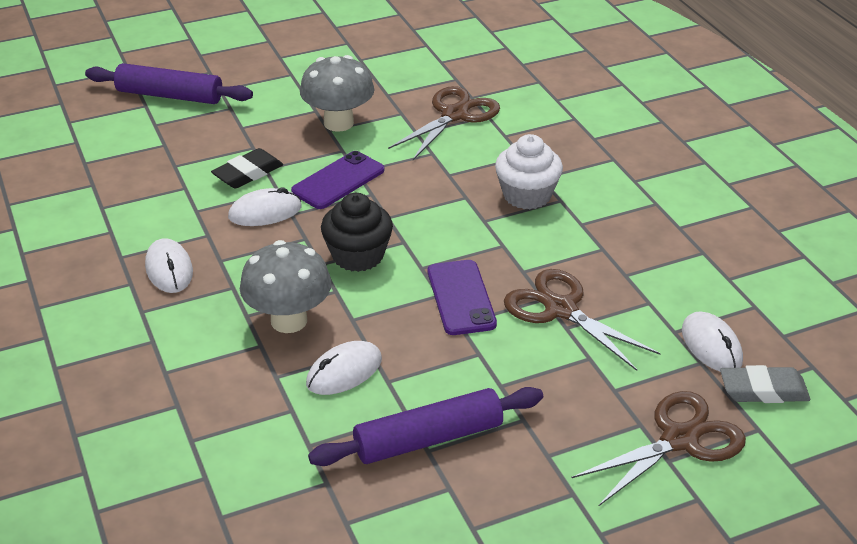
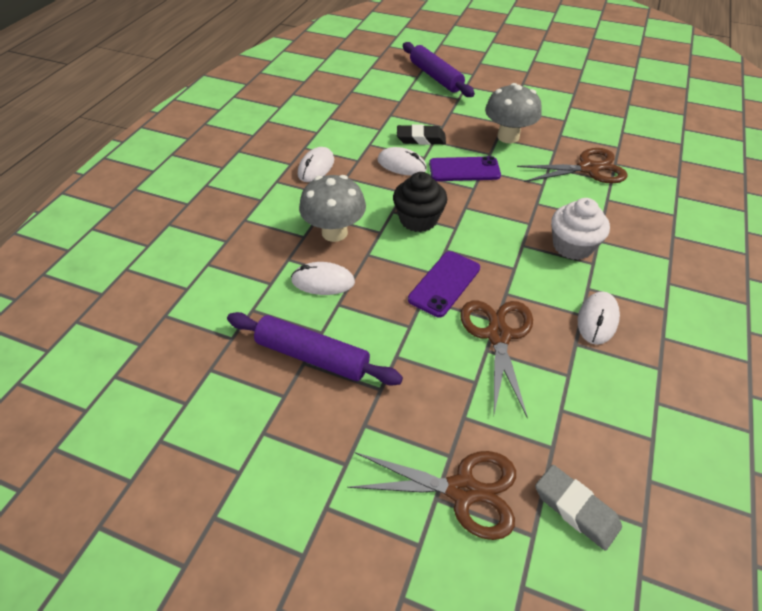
camera: 45 degrees right, 10 degrees up
white mouse [682,312,743,372] -> white mouse moved to [578,291,620,345]

